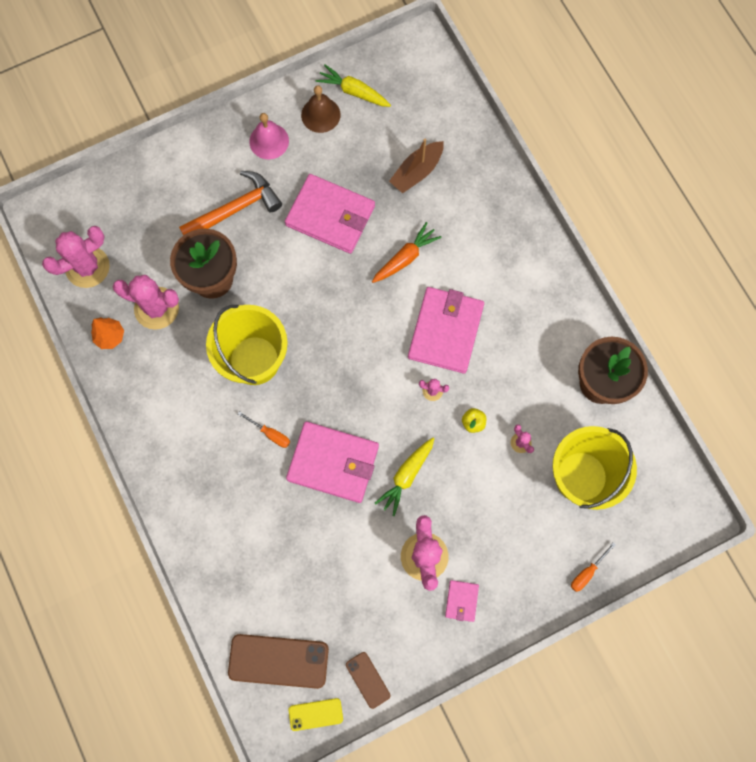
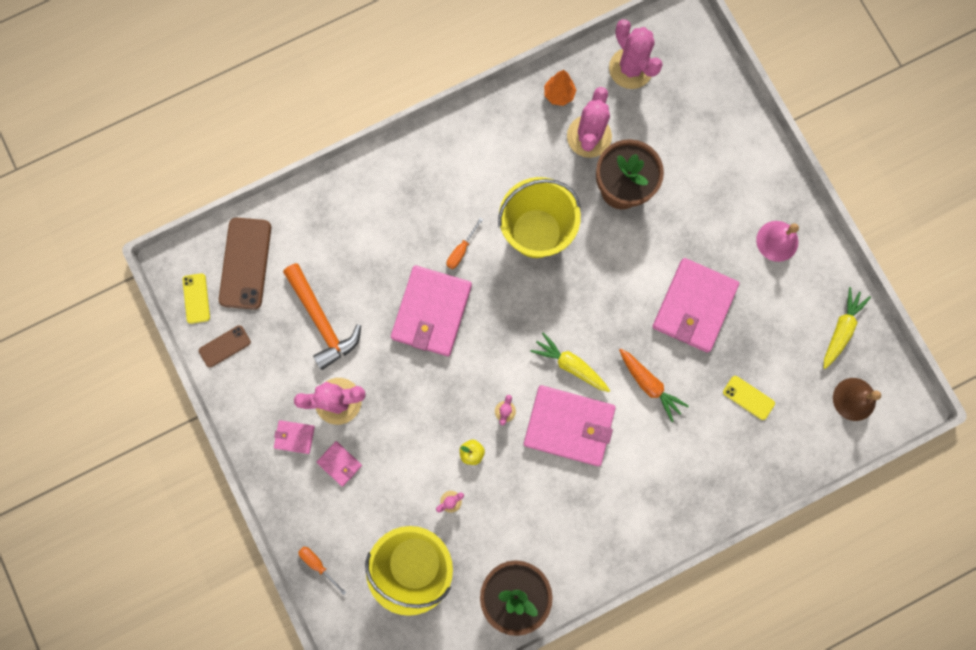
camera: 90 degrees right, 5 degrees up
orange hammer [179,171,282,235] -> orange hammer moved to [283,263,361,370]
brown bell [301,85,341,133] -> brown bell moved to [833,378,881,421]
yellow carrot [375,438,435,516] -> yellow carrot moved to [530,332,610,392]
brown boat [389,139,444,193] -> yellow phone [723,376,775,420]
none -> pink wallet [316,441,362,486]

